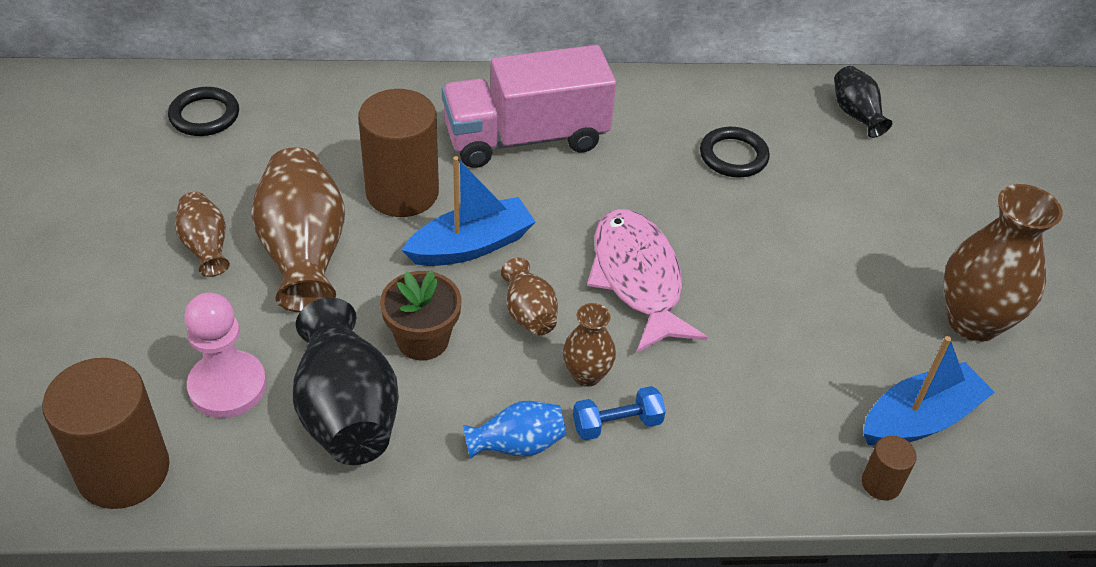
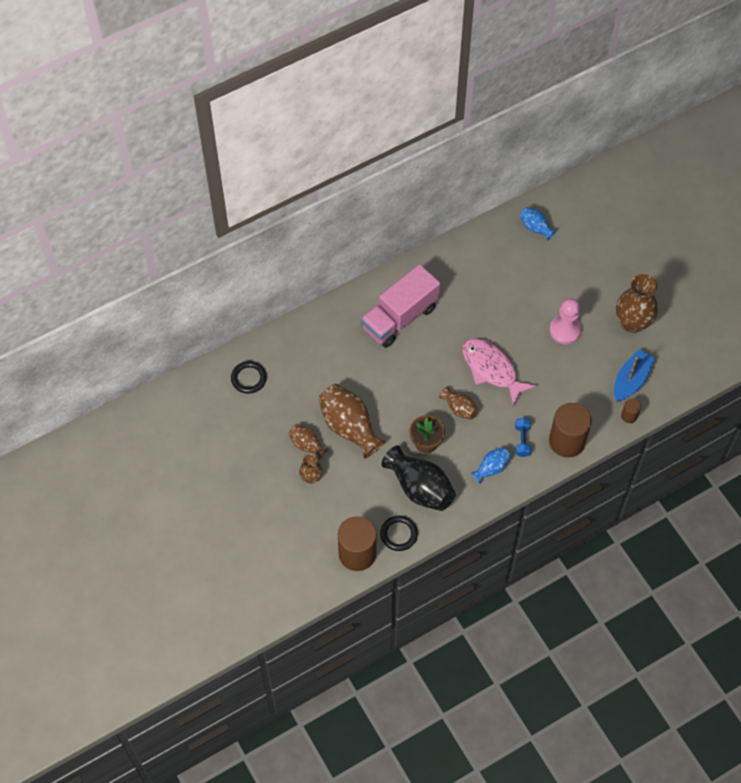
camera: 25 degrees left, 15 degrees up
pink pawn [184,293,267,418] -> pink pawn moved to [549,298,582,344]
brown cylinder [358,89,439,217] -> brown cylinder moved to [549,403,592,458]
blue boat [402,156,536,266] -> none
brown vase [563,303,616,387] -> brown vase moved to [299,454,323,484]
blue dumbbell [573,386,666,440] -> blue dumbbell turned 45 degrees counterclockwise [515,418,531,457]
black ring [700,127,770,177] -> black ring moved to [380,516,418,551]
black vase [834,66,892,138] -> blue vase [519,207,556,240]

